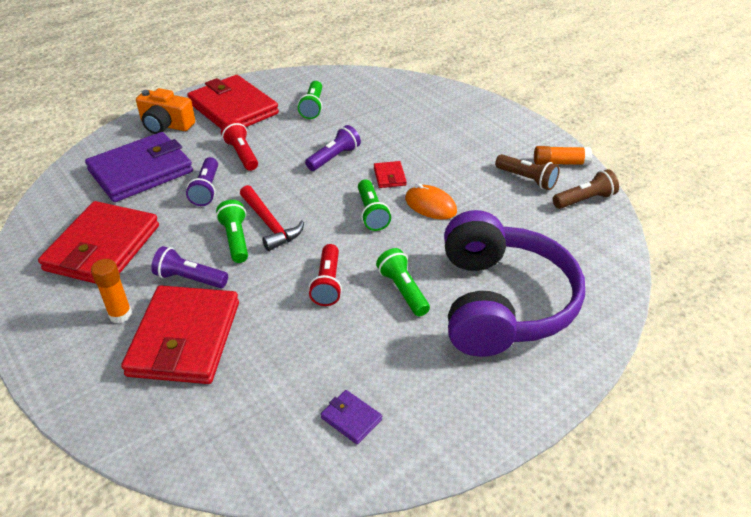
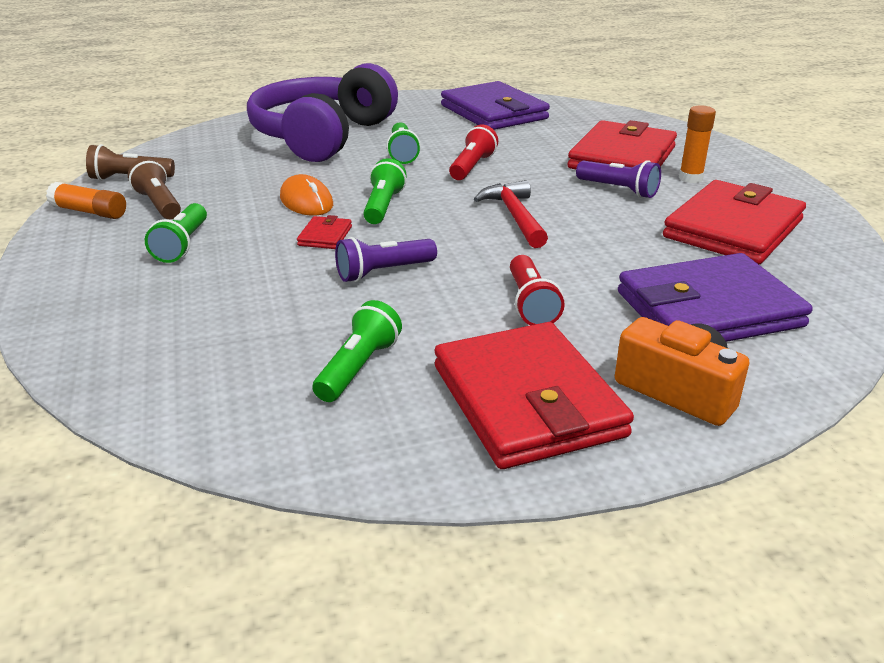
camera: 160 degrees left, 10 degrees down
purple flashlight [186,157,218,206] -> none
green flashlight [216,200,248,263] -> green flashlight moved to [145,203,207,263]
purple wallet [321,390,382,444] -> purple wallet [441,81,550,130], size x2.43

